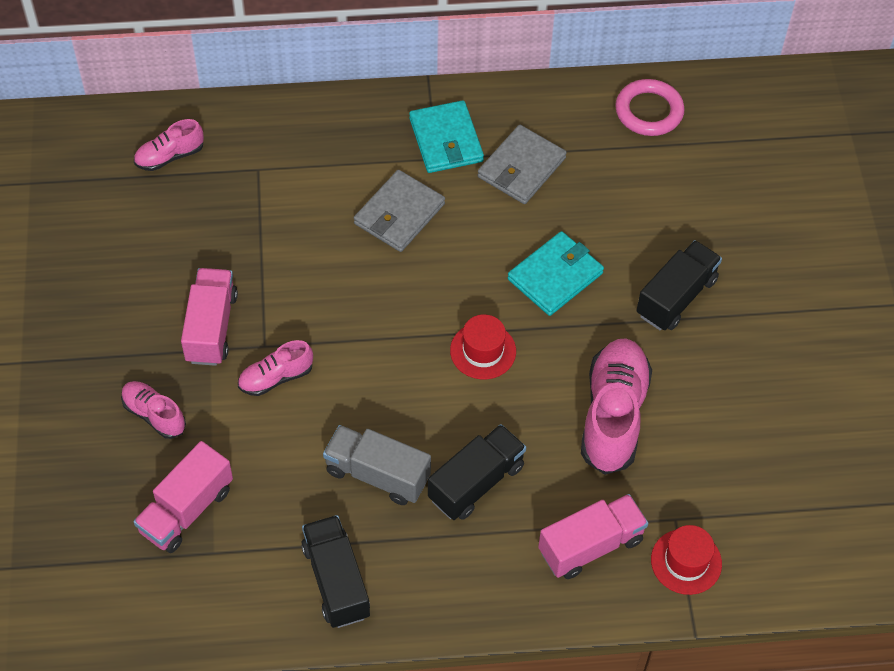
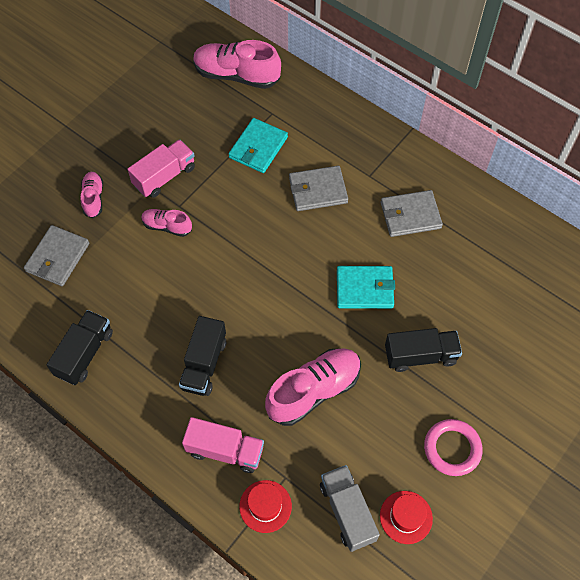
camera: 45 degrees right, 5 degrees up
pink truck [133,441,233,553] -> grey wallet [24,225,89,286]
pink shoe [134,119,204,171] -> pink shoe [193,40,281,89], size x1.86
grey truck [323,425,431,505] -> grey truck moved to [320,465,380,552]
turquoise wallet [409,100,484,173] -> turquoise wallet moved to [229,118,288,173]
black truck [428,424,526,520] -> black truck turned 105 degrees clockwise [179,316,226,396]
red hat [450,314,516,379] -> red hat moved to [380,491,433,544]
pink ring [615,79,684,136] -> pink ring moved to [424,419,483,476]

